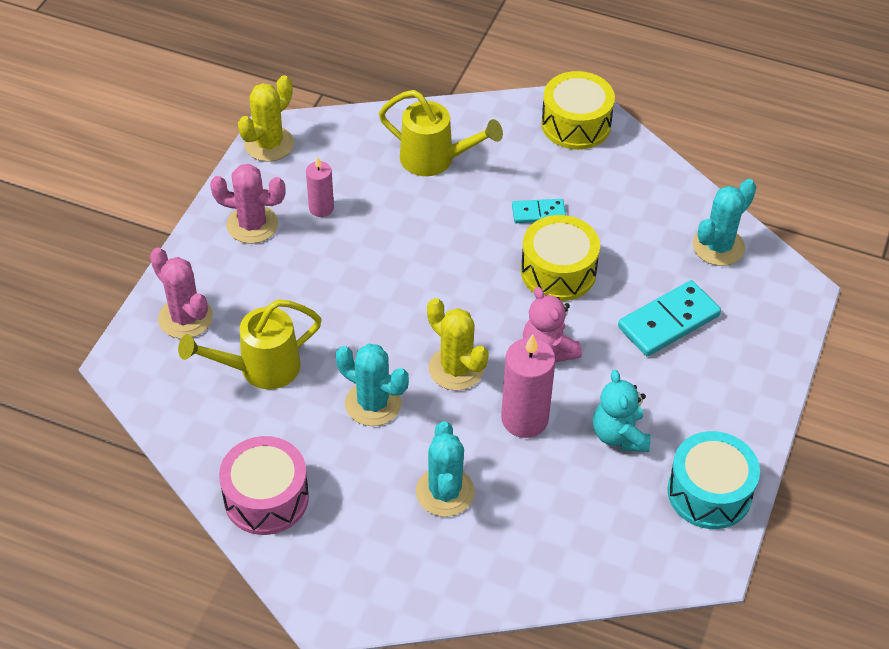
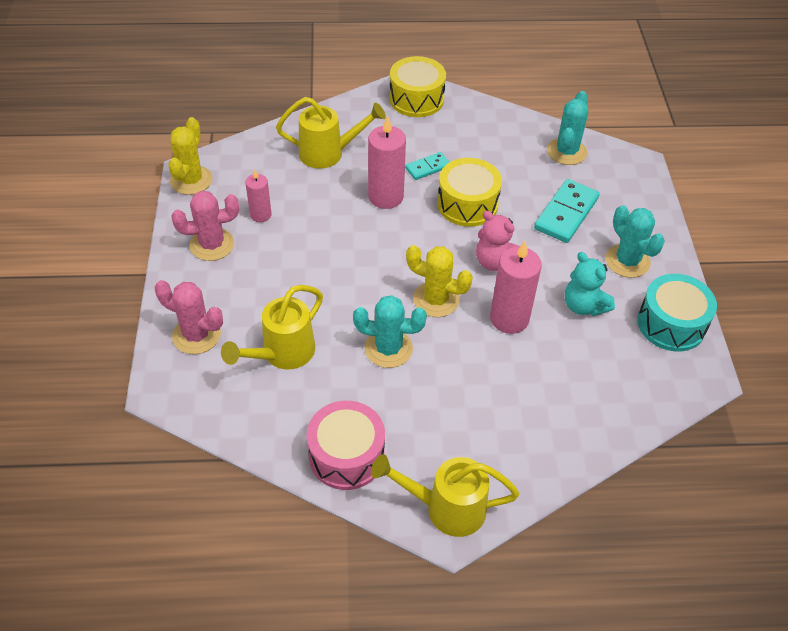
camera: 25 degrees left, 0 degrees up
turquoise cactus [416,421,475,517] -> turquoise cactus moved to [606,205,665,278]
none -> pink candle [368,115,406,209]
none -> yellow watering can [371,454,519,537]

